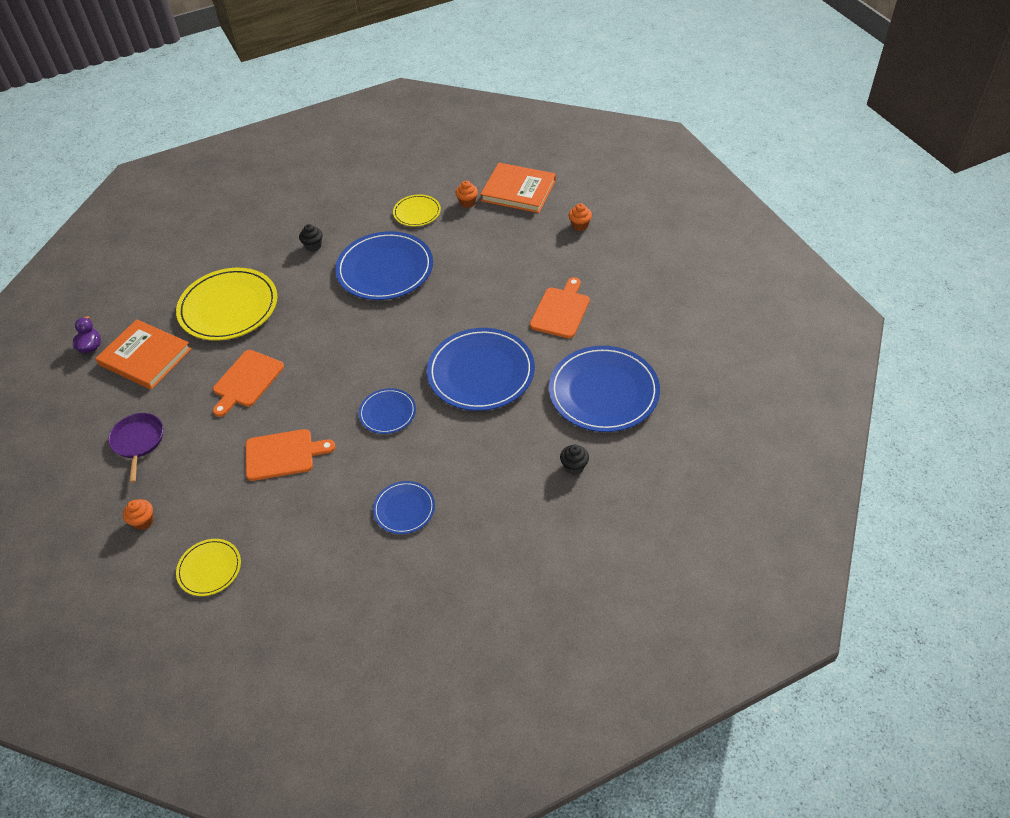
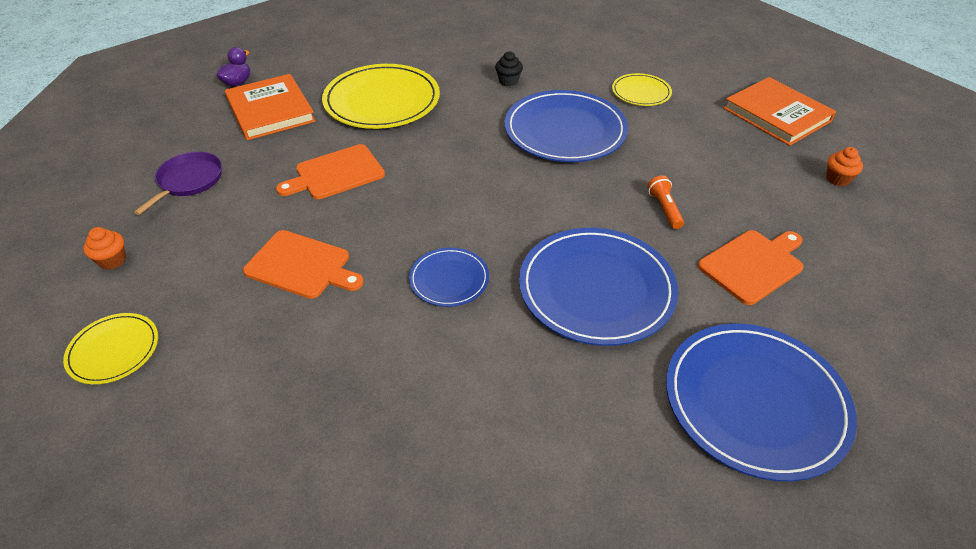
camera: 30 degrees right, 5 degrees down
blue plate [373,481,435,534] -> none
orange cupcake [455,181,478,208] -> none
black cupcake [560,445,589,475] -> none
none -> orange flashlight [647,175,684,229]

